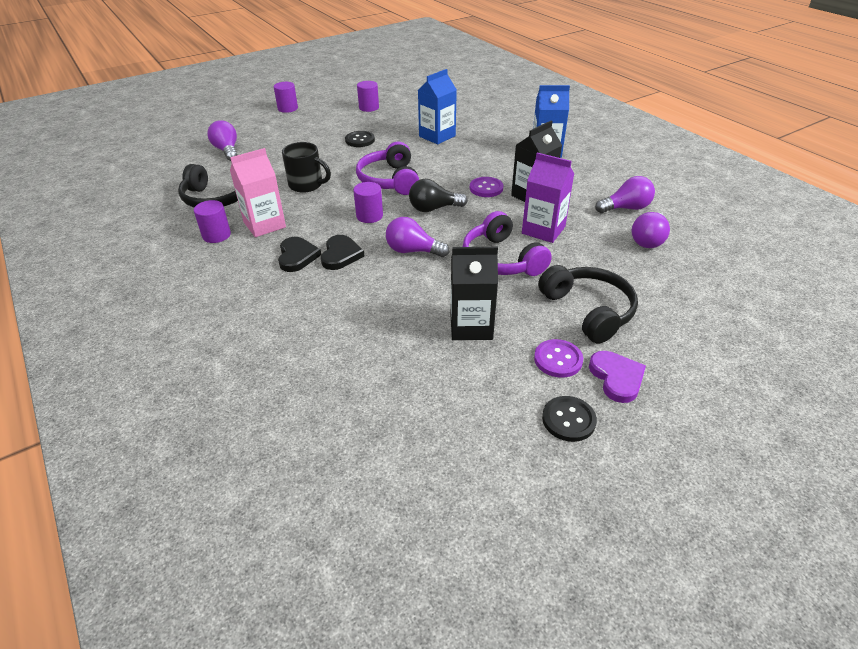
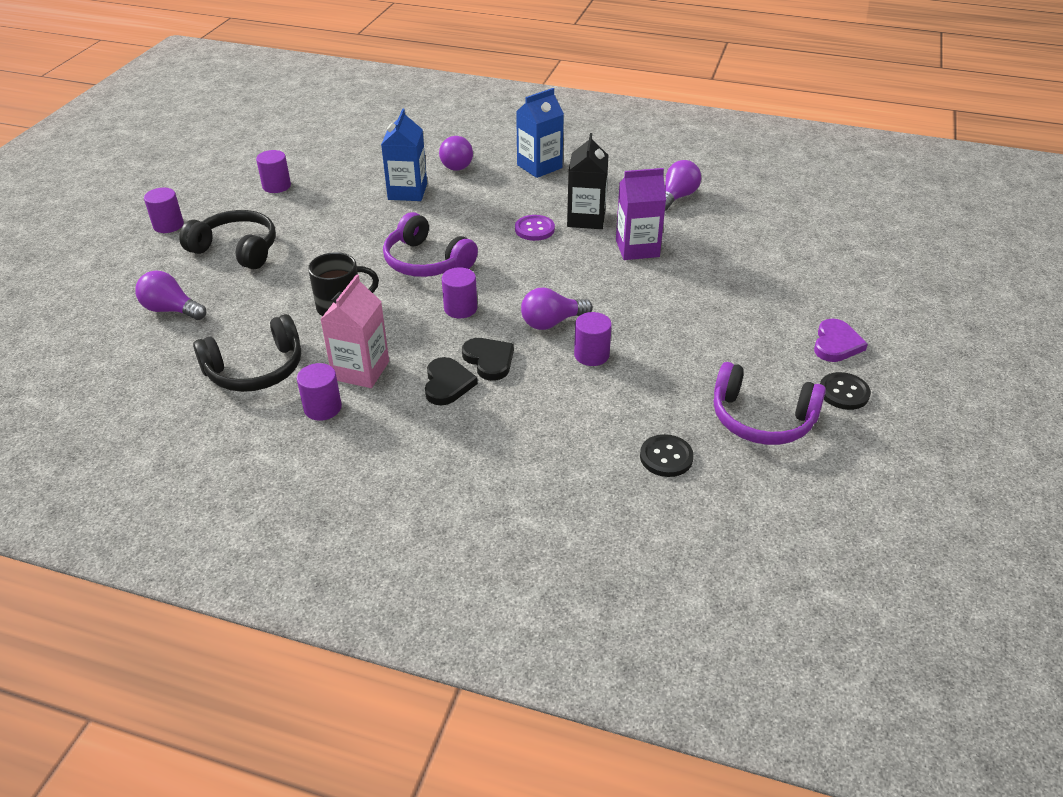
camera: 40 degrees left, 0 degrees up
black heart [278,237,321,272] -> black heart turned 45 degrees clockwise [425,357,478,406]
black button [345,131,375,147] -> black button moved to [640,434,694,477]
black light bulb [409,179,468,212] -> none
black carton [450,247,498,340] -> none
purple headphones [463,211,552,276] -> purple headphones moved to [714,362,826,445]
purple button [534,339,583,378] -> none
black headphones [538,265,638,344] -> black headphones moved to [179,210,276,269]
purple heart [589,351,646,403] -> purple heart turned 75 degrees clockwise [814,319,868,362]
purple light bulb [632,212,670,248] -> purple light bulb moved to [439,136,473,171]
none -> purple cylinder [574,312,612,366]

